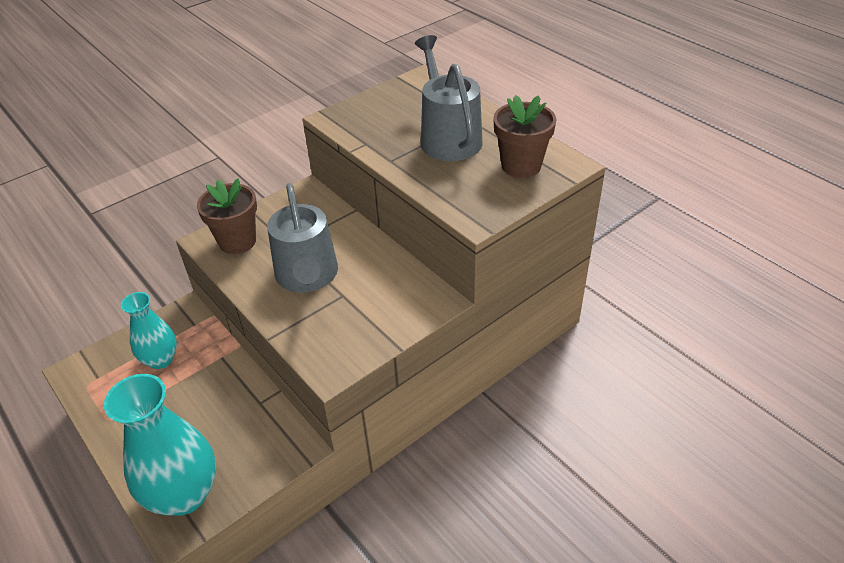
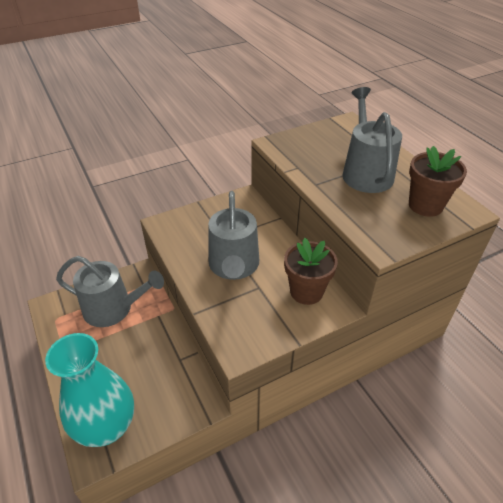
camera: 10 degrees right, 0 degrees up
turquoise vase [121,292,177,369] -> grey watering can [56,256,164,327]
brown flower pot [197,179,257,254] -> brown flower pot moved to [284,238,338,305]

